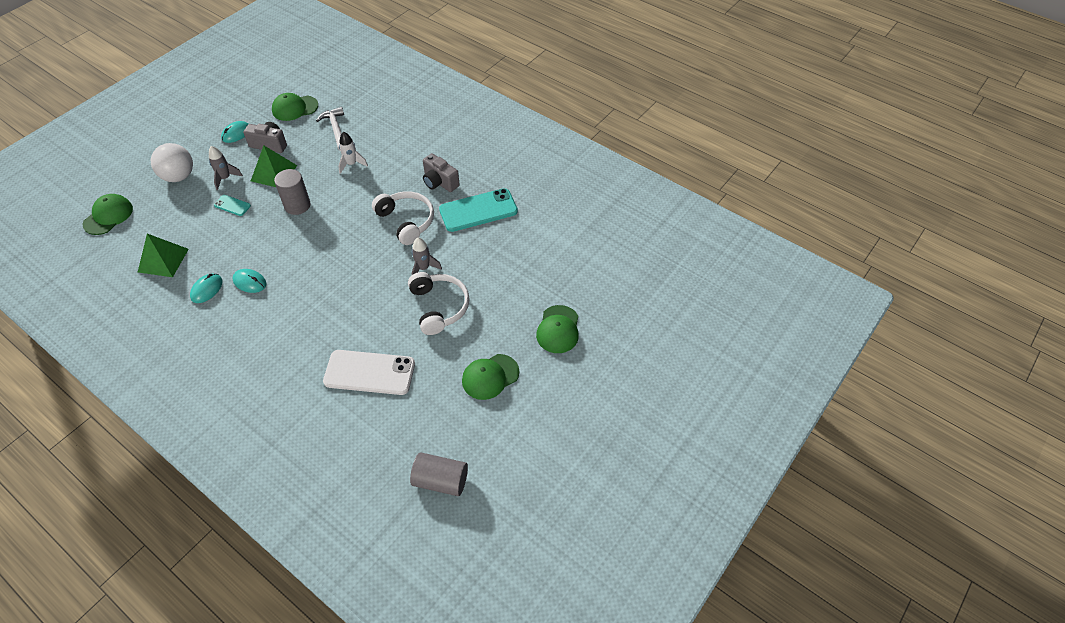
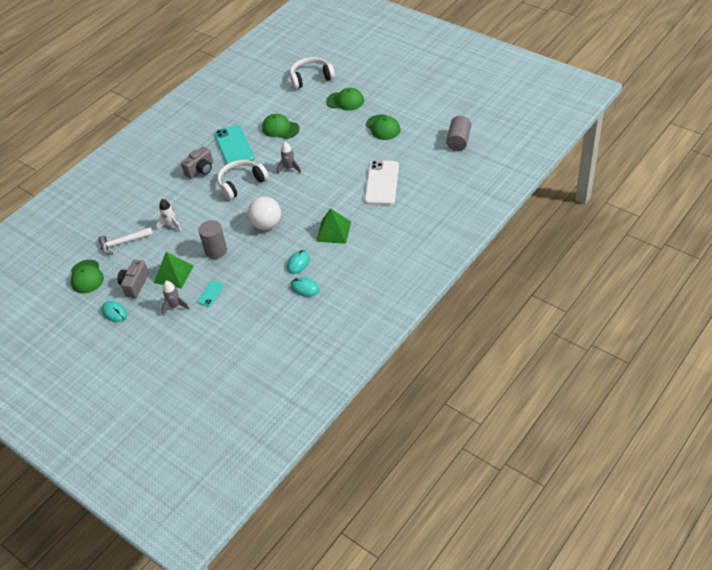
camera: 85 degrees left, 5 degrees down
green cap [82,194,133,235] -> green cap moved to [262,114,300,139]
green pyramid [138,234,189,277] -> green pyramid moved to [316,208,351,244]
white ball [151,143,193,182] -> white ball moved to [248,196,281,230]
white headphones [408,272,470,335] -> white headphones moved to [290,57,335,89]

